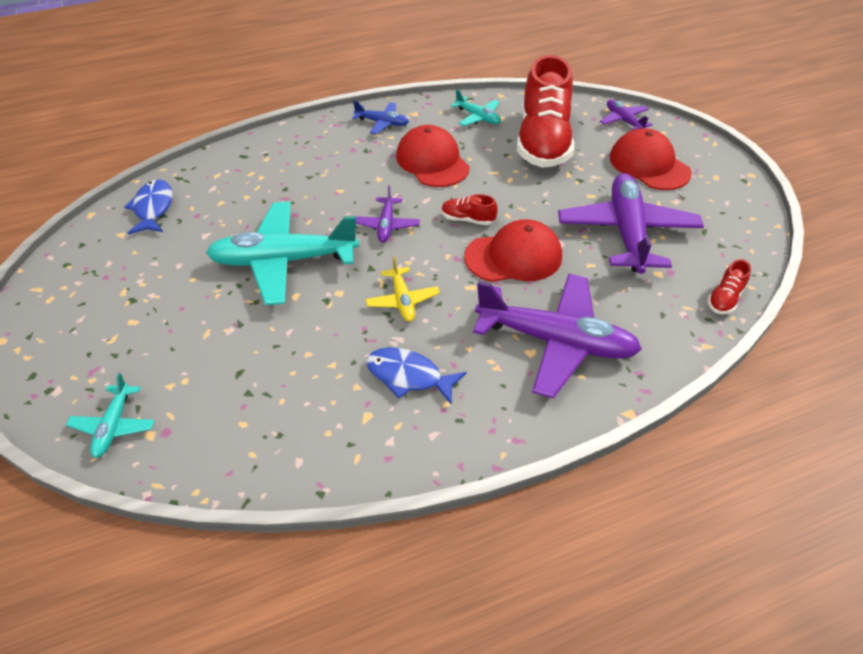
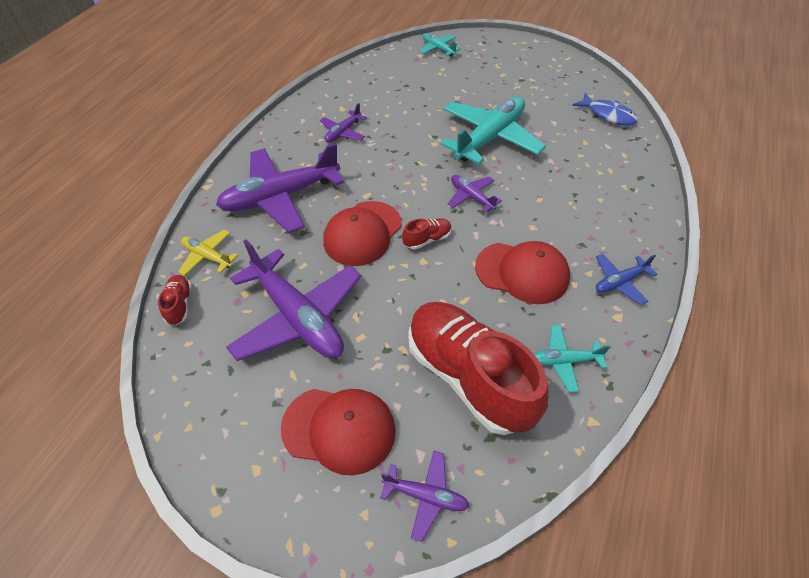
camera: 135 degrees right, 5 degrees up
yellow plane [365,256,440,322] -> yellow plane moved to [178,229,239,276]
blue fish [366,347,467,405] -> purple plane [320,103,367,143]

